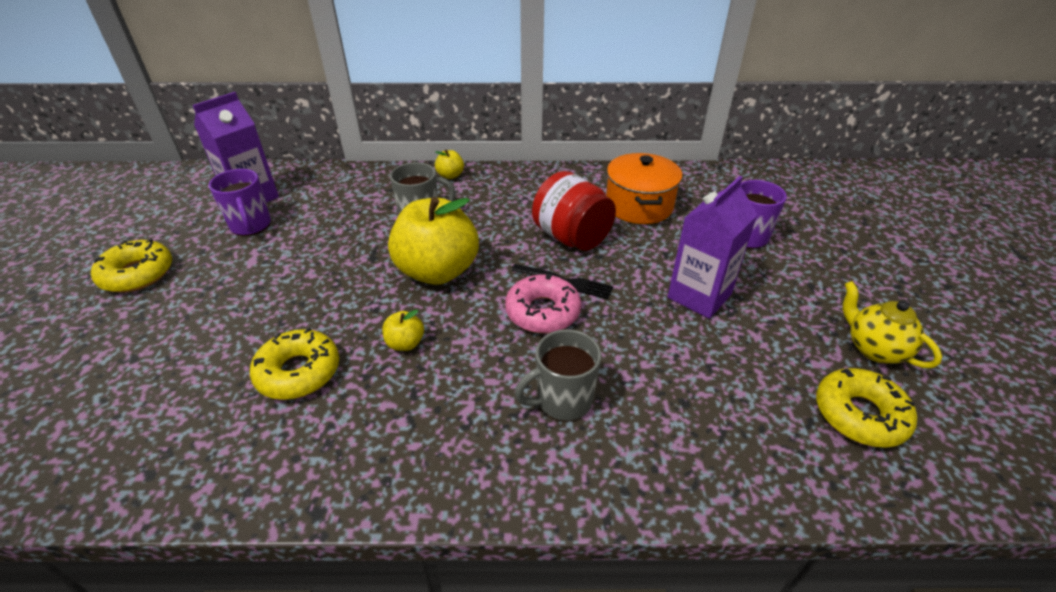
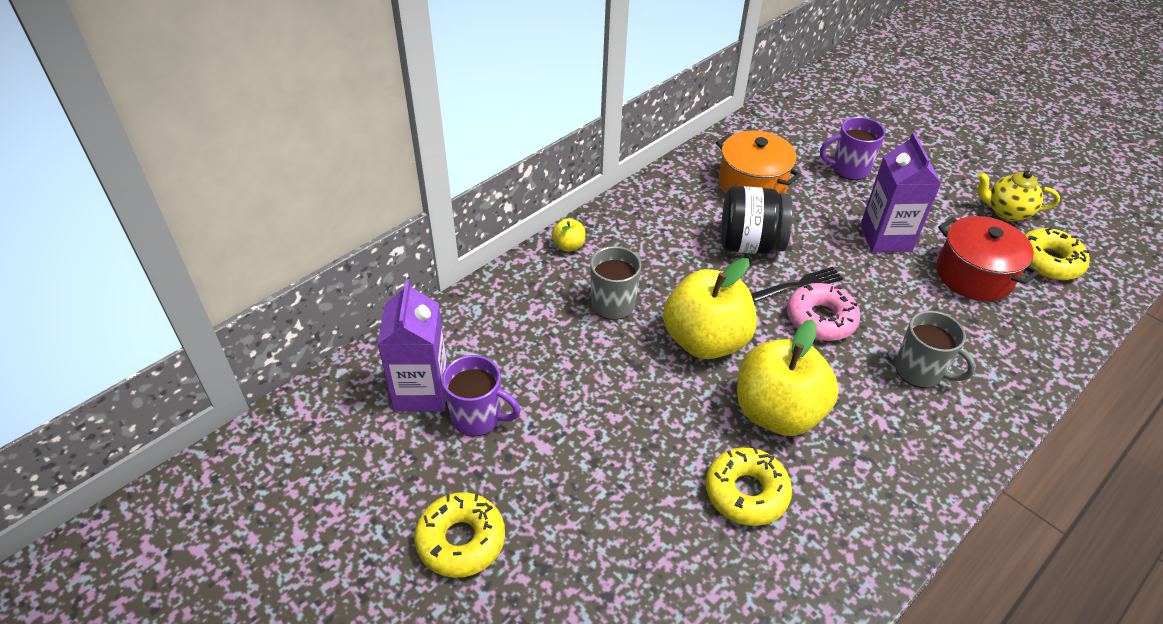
camera: 45 degrees left, 5 degrees up
yellow apple [382,309,424,351] -> yellow apple [737,319,839,436], size x2.40
grey mug [515,329,602,421] -> grey mug turned 75 degrees counterclockwise [895,311,976,388]
red jar [532,171,616,251] -> black jar [721,186,793,254]
none -> red pot [937,216,1039,301]

